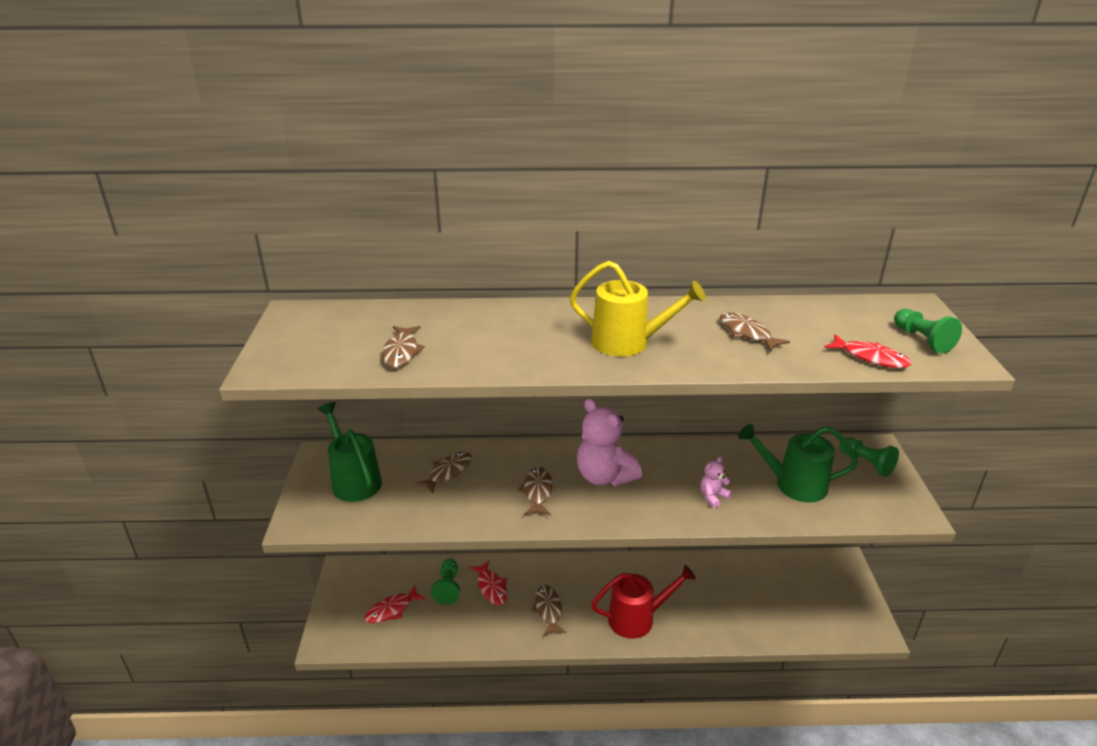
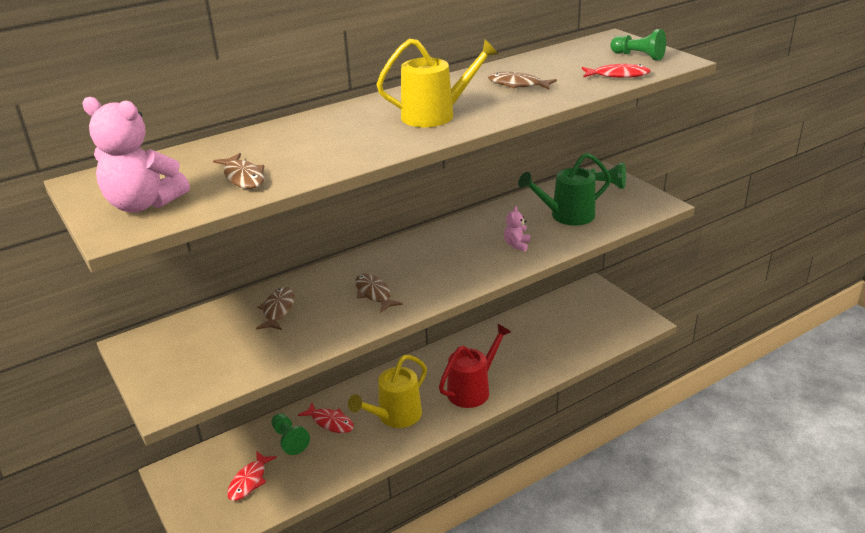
camera: 30 degrees left, 0 degrees up
green watering can [318,402,382,502] -> none
brown fish [531,585,566,636] -> yellow watering can [348,355,427,428]
pink teddy bear [577,398,642,486] -> pink teddy bear moved to [82,97,190,212]

